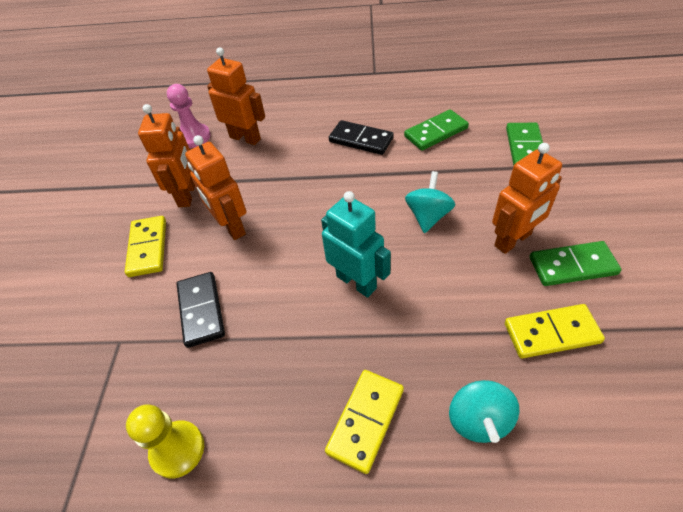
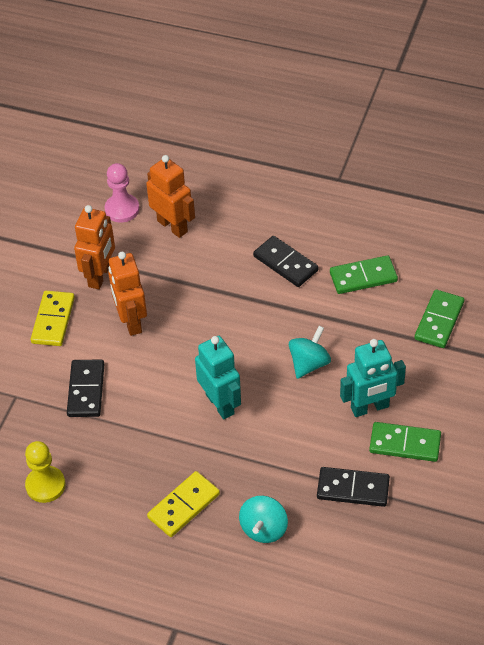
camera: 15 degrees right, 0 degrees up
orange robot [492,143,562,254] -> turquoise robot [340,339,406,417]
yellow domino [505,304,605,358] -> black domino [317,467,390,507]

